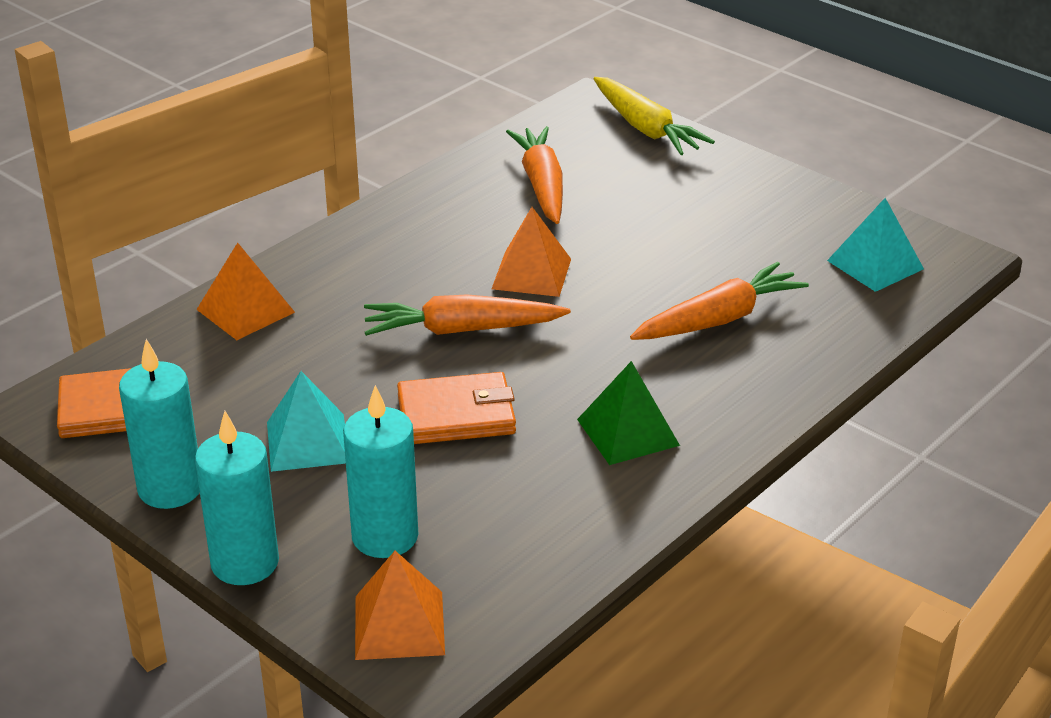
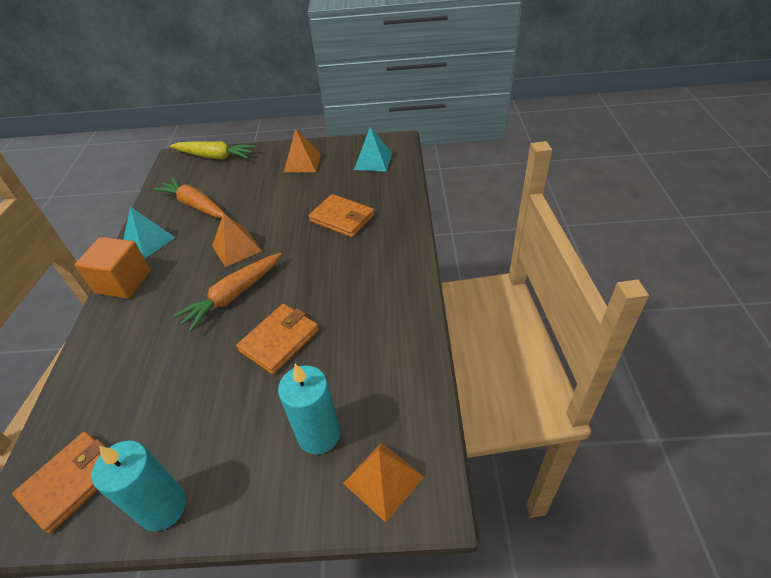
camera: 40 degrees left, 10 degrees up
turquoise candle [195,411,279,585] -> none
orange pyramid [196,242,295,340] -> orange pyramid moved to [284,129,321,173]
turquoise pyramid [267,371,346,472] -> turquoise pyramid moved to [123,207,176,258]
green pyramid [577,361,680,465] -> none
orange carrot [630,262,809,340] -> orange wallet [309,194,375,238]
none -> orange cube [75,237,151,299]

